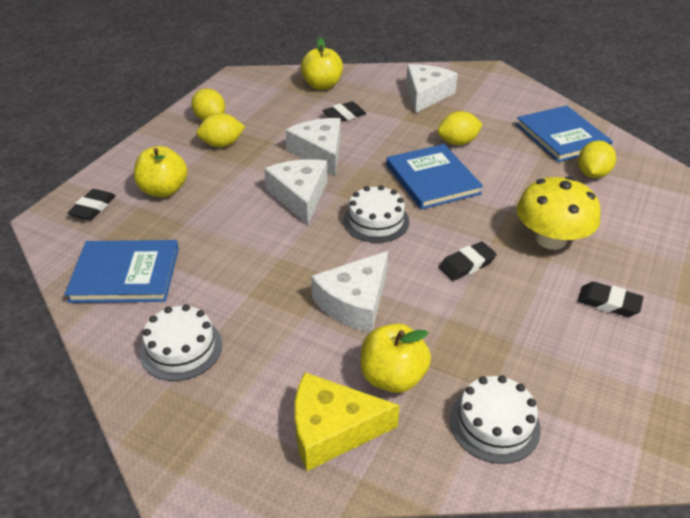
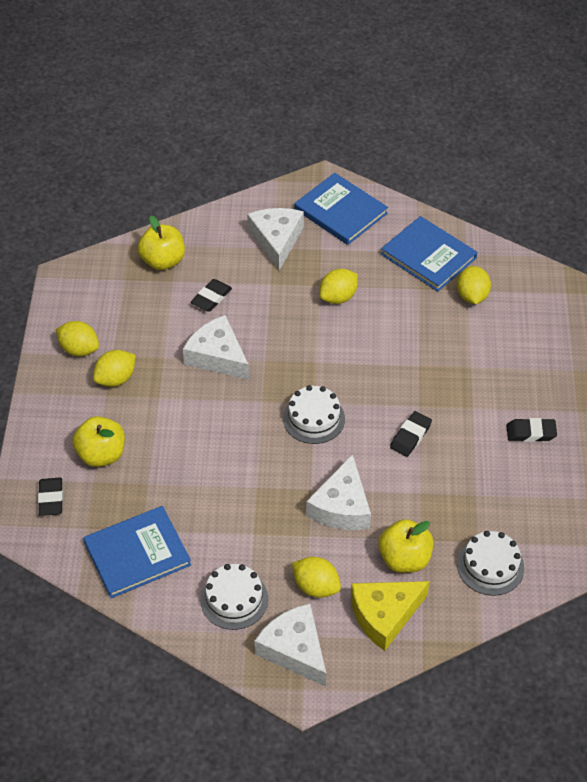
camera: 25 degrees left, 10 degrees up
white cheese [264,159,327,225] -> white cheese moved to [254,604,326,687]
blue book [386,144,483,210] -> blue book moved to [295,173,388,245]
yellow mushroom [517,176,600,250] -> none
none -> yellow lemon [292,557,341,598]

